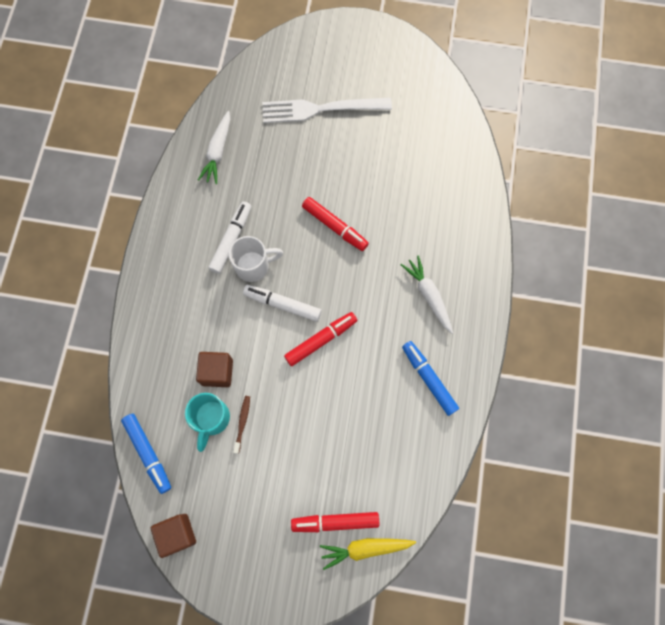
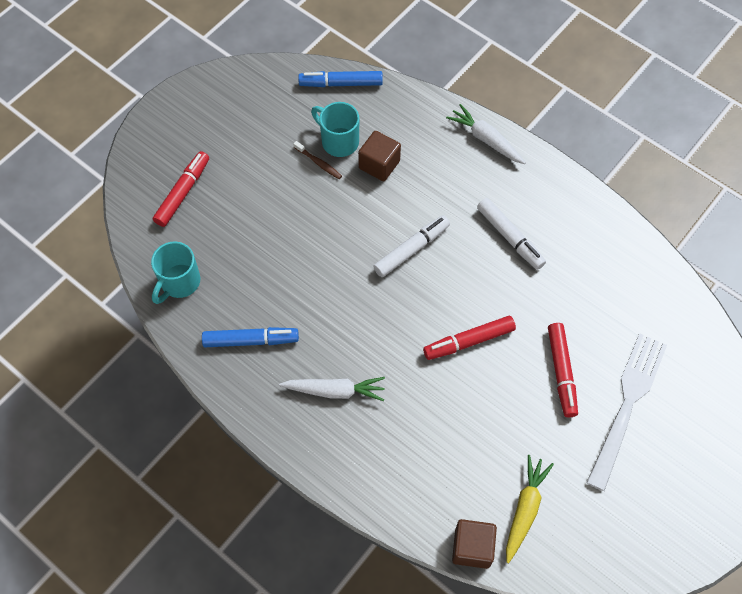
camera: 120 degrees right, 10 degrees down
brown cube [151,514,196,558] -> brown cube moved to [452,519,497,569]
white carrot [198,111,230,184] -> white carrot moved to [446,104,526,164]
white mug [229,236,283,282] -> none
red marker [284,312,357,366] -> red marker moved to [548,323,578,417]
yellow carrot [320,538,416,570] -> yellow carrot moved to [506,455,554,563]
none -> turquoise mug [151,242,200,304]

